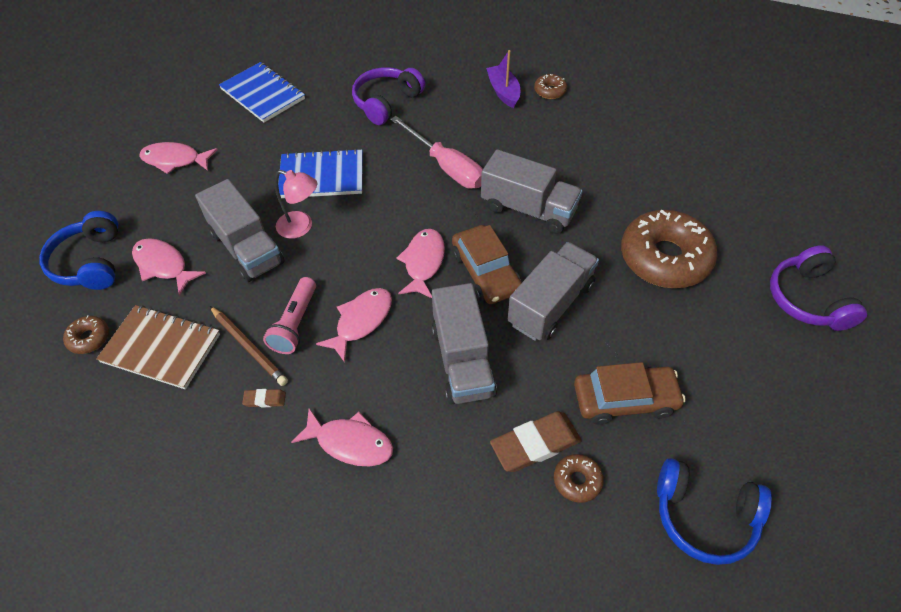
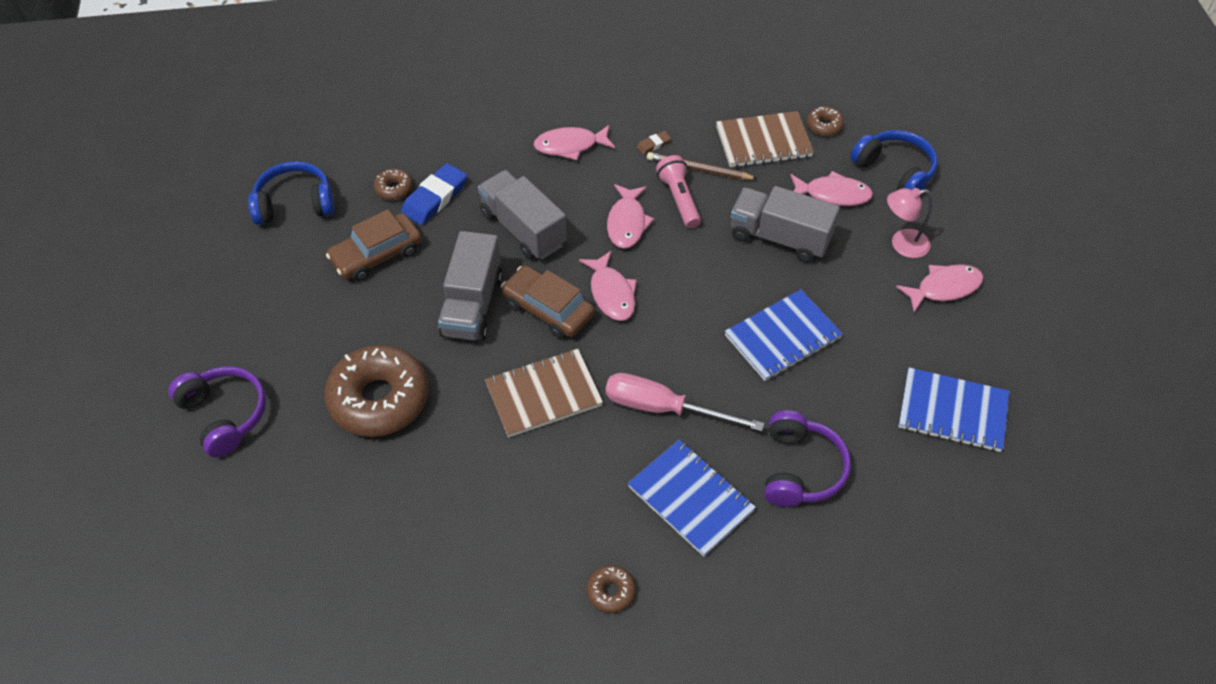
camera: 150 degrees right, 0 degrees up
pink lamp [275,170,317,239] -> pink lamp moved to [887,188,933,258]
grey truck [481,149,582,234] -> brown notebook [485,349,603,438]
purple boat [486,50,520,108] -> none
brown eraser [490,411,582,472] -> blue eraser [401,163,467,225]
none -> blue notebook [628,440,756,557]

